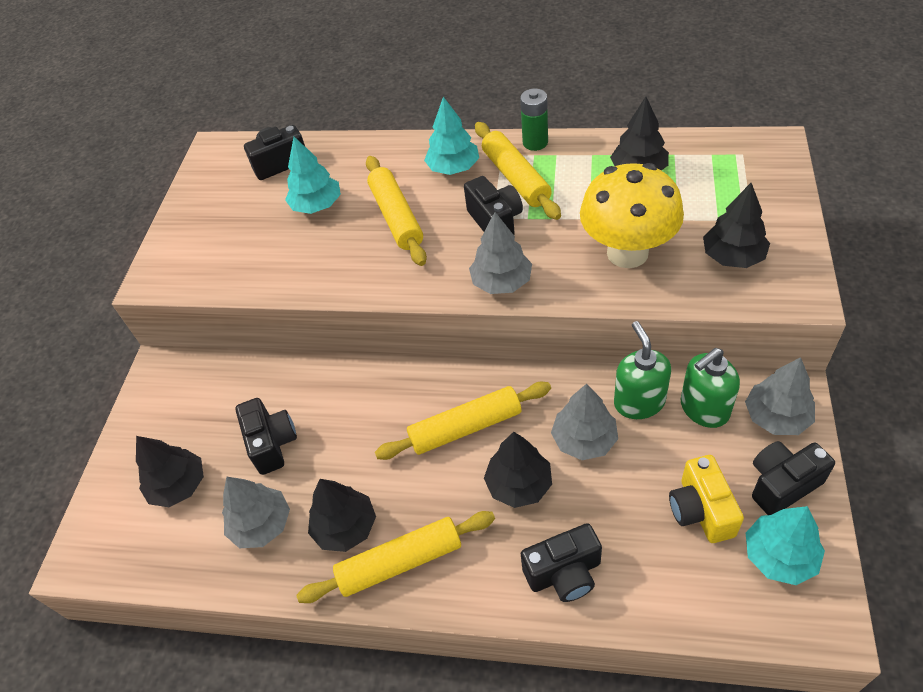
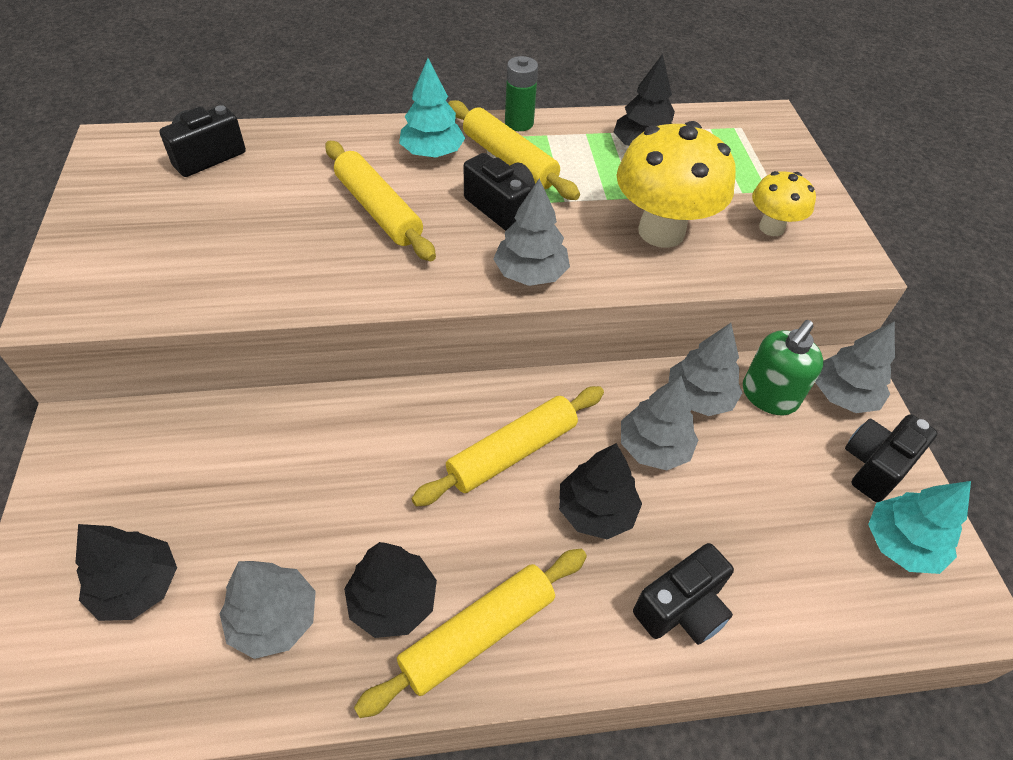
camera: 25 degrees left, 0 degrees up
black camera [235,398,297,475] -> none
turquoise tree [285,137,341,214] -> none
green soap dispenser [614,321,671,419] -> grey tree [668,323,742,416]
yellow camera [669,455,744,543] -> none
black tree [703,183,770,268] -> yellow mushroom [752,171,816,236]

